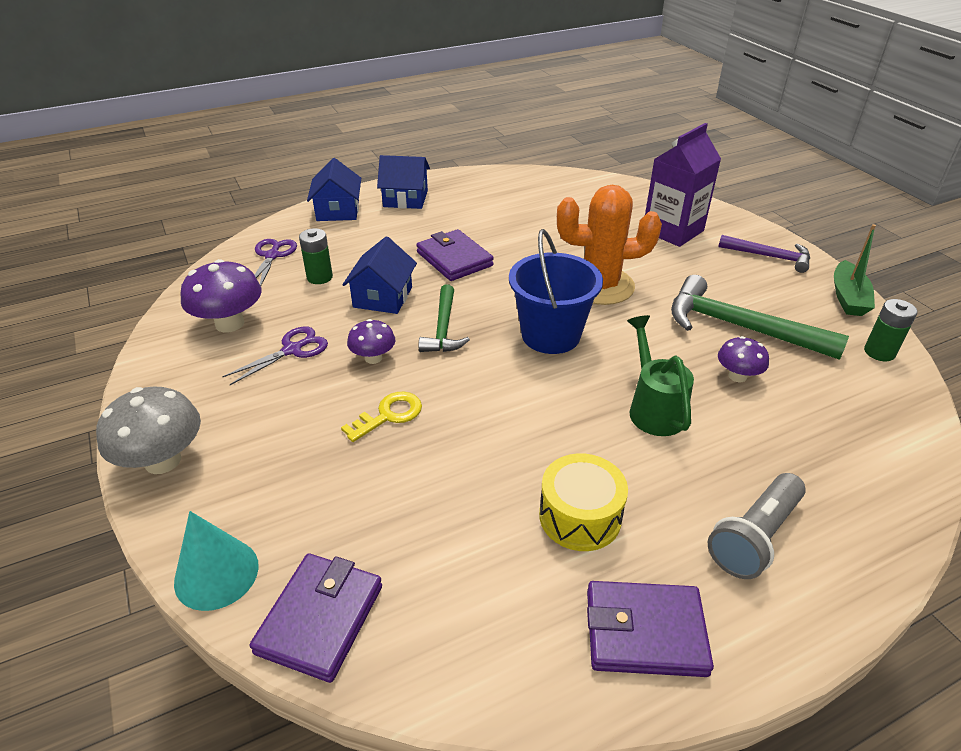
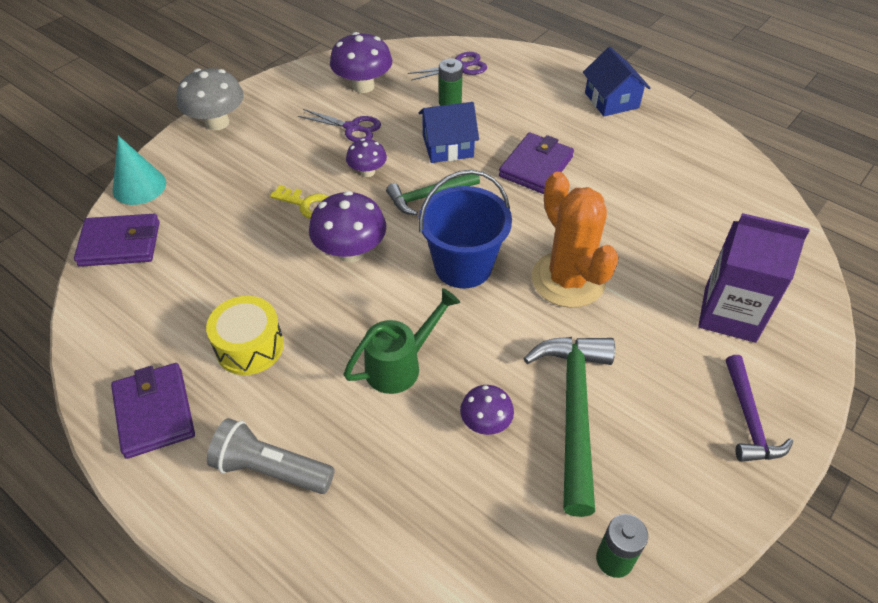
camera: 65 degrees right, 10 degrees up
blue house [307,158,361,221] -> none
green boat [834,224,876,316] -> none
none -> purple mushroom [309,191,386,262]

